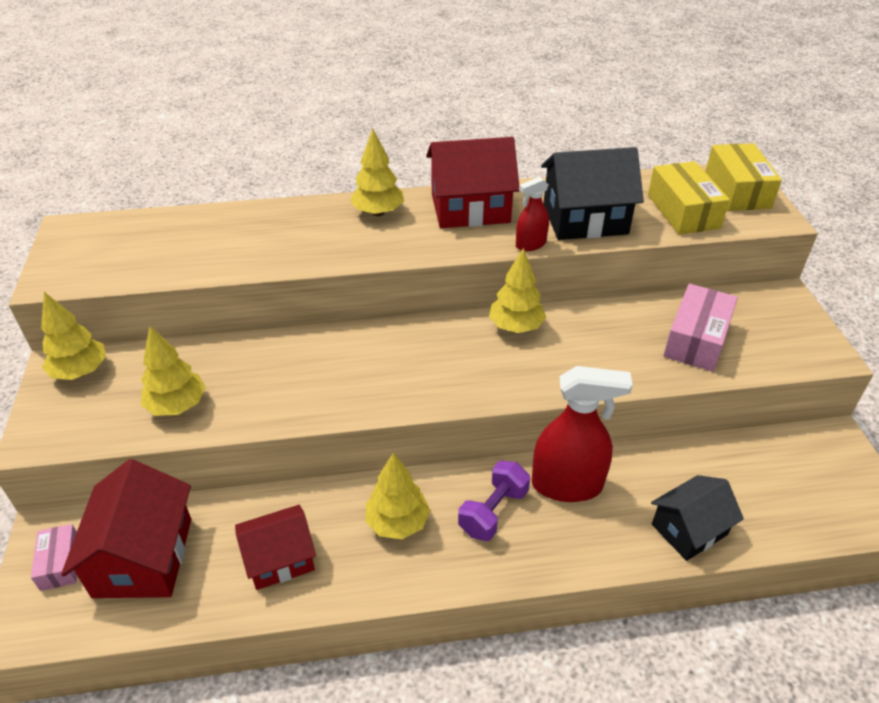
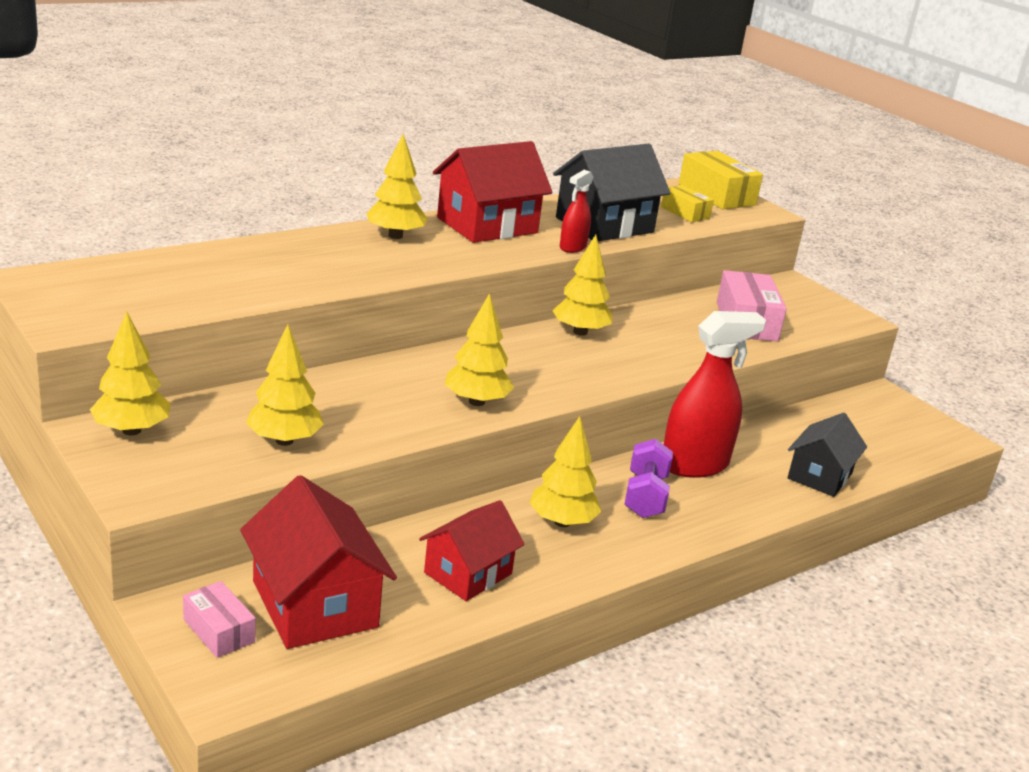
camera: 30 degrees left, 15 degrees down
yellow box [648,161,730,235] -> yellow box [661,185,714,222], size x0.59
none -> yellow tree [445,293,514,406]

